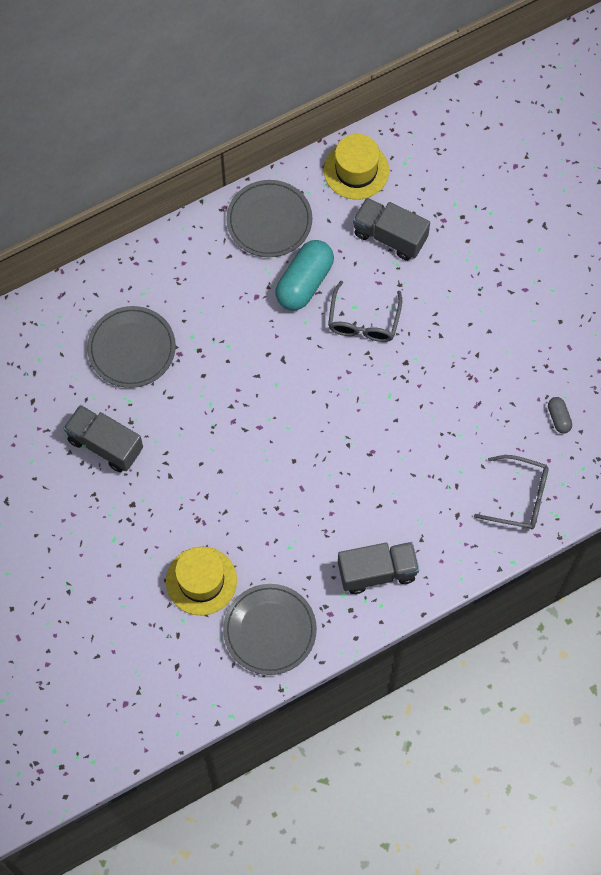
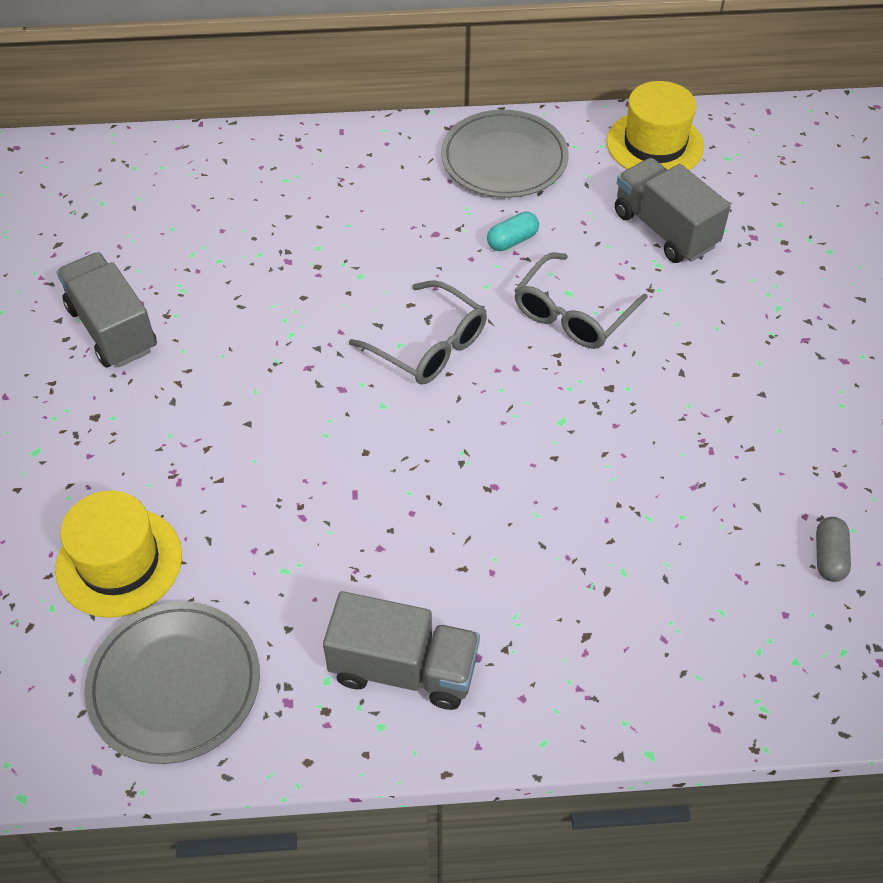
camera: 25 degrees right, 15 degrees down
grey plate [87,306,176,388] -> none
turquoise capsule [275,240,334,311] -> turquoise capsule [487,212,539,251], size x0.47
grey glasses [474,455,548,530] -> grey glasses moved to [349,280,487,384]

